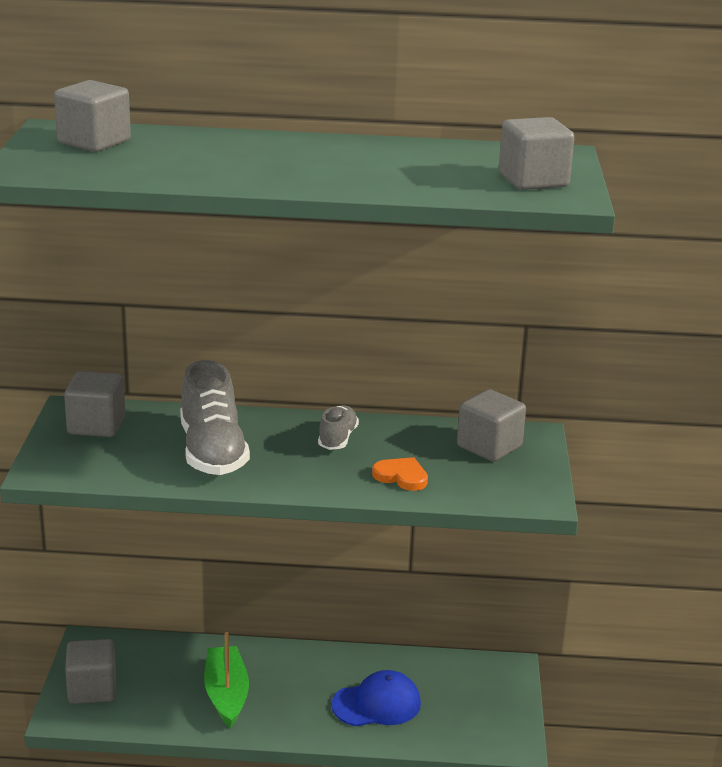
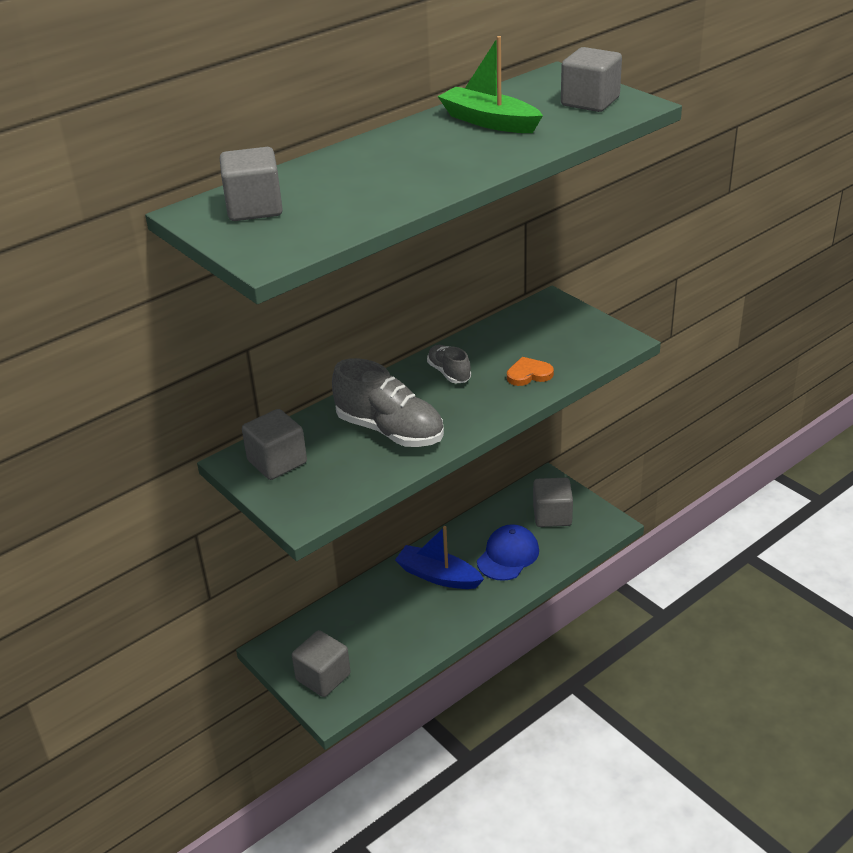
camera: 40 degrees left, 10 degrees up
green boat [204,632,249,728] -> green boat moved to [438,36,543,133]
grey cube [457,389,526,462] -> grey cube moved to [533,478,573,527]
none -> blue boat [395,526,484,589]

